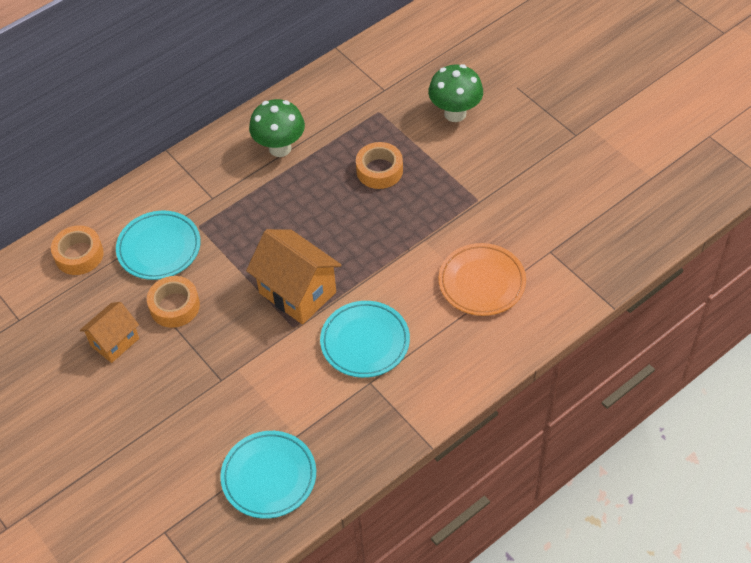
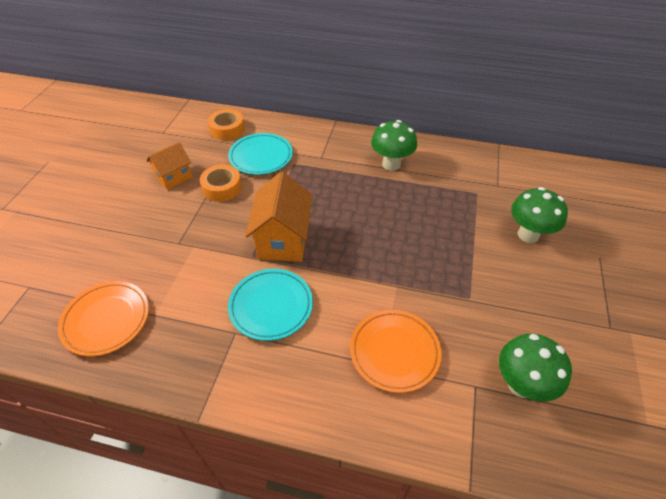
camera: 50 degrees right, 5 degrees down
orange house [79,302,139,363] -> orange house turned 45 degrees counterclockwise [147,142,192,190]
turquoise plate [220,431,316,519] -> orange plate [58,281,149,356]
orange tape [356,142,403,189] -> none
none -> green mushroom [499,334,572,401]

